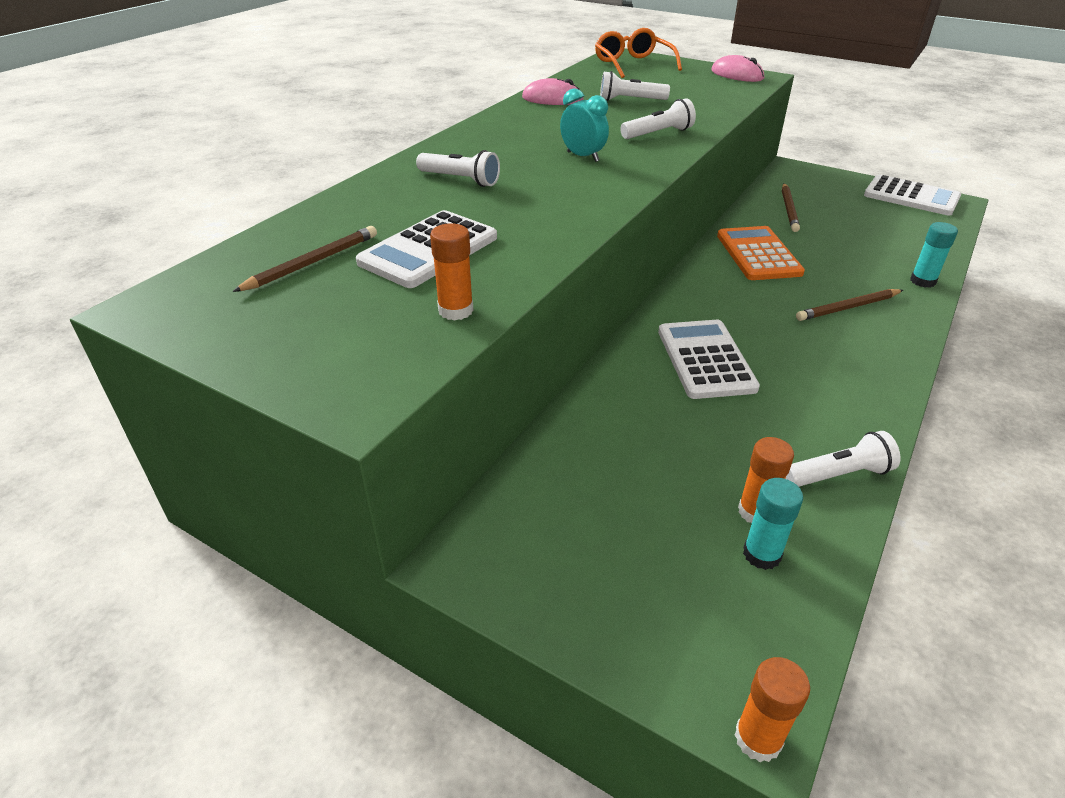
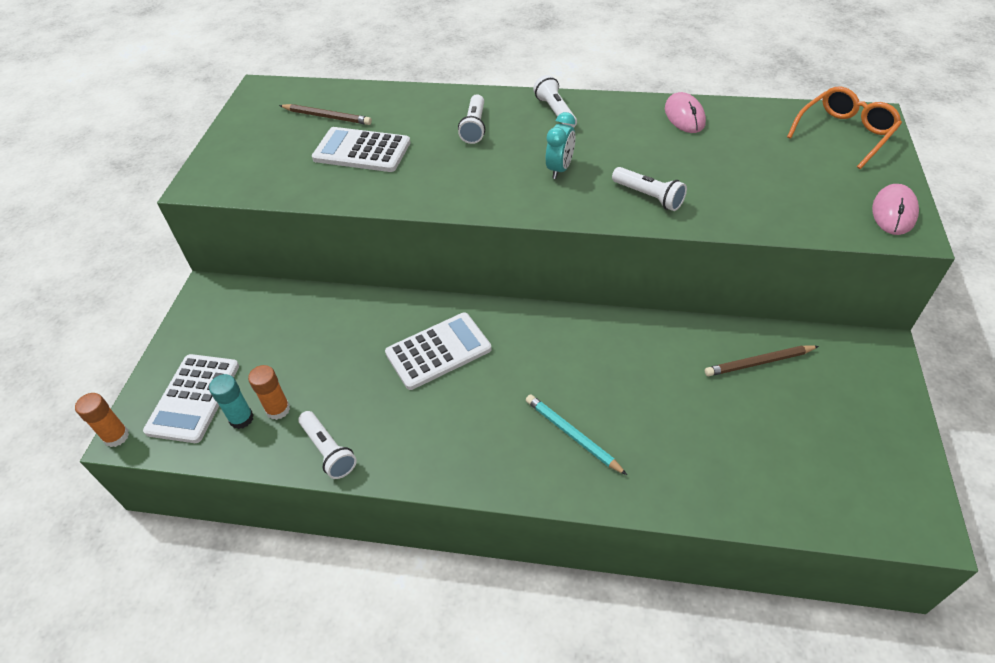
camera: 70 degrees right, 10 degrees up
orange glue stick [430,223,474,321] -> none
white flashlight [600,71,670,101] -> white flashlight moved to [533,75,577,128]
orange calculator [717,226,805,280] -> none
brown pencil [796,289,903,321] -> turquoise pencil [526,394,627,475]
white calculator [864,175,961,216] -> white calculator moved to [143,354,239,443]
turquoise glue stick [911,222,958,288] -> none

